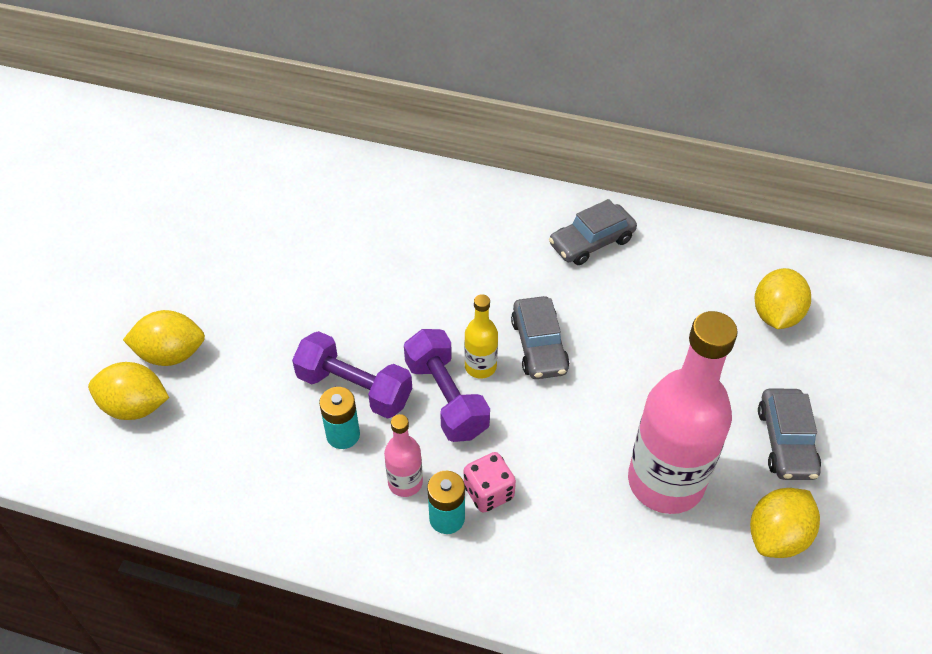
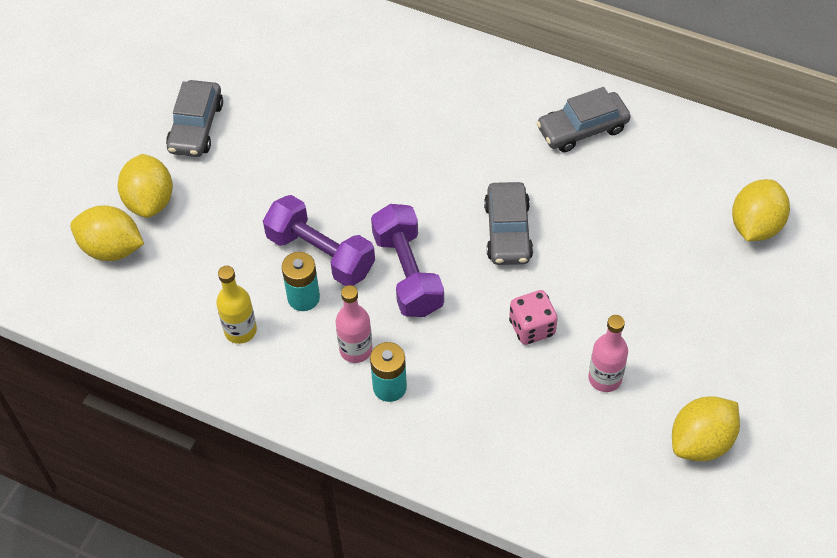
camera: 10 degrees right, 5 degrees up
yellow lemon [123,310,205,366] -> yellow lemon turned 75 degrees clockwise [117,154,173,218]
yellow bottle [464,294,498,379] -> yellow bottle moved to [216,266,257,344]
pink dice [464,452,516,513] -> pink dice moved to [509,290,558,345]
pink bottle [628,311,738,514] -> pink bottle [588,315,628,392], size x0.45
grey car [758,389,821,480] -> grey car moved to [166,80,223,157]

